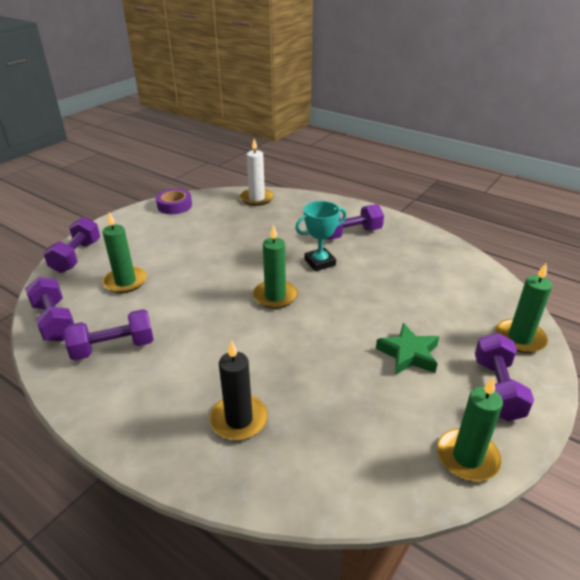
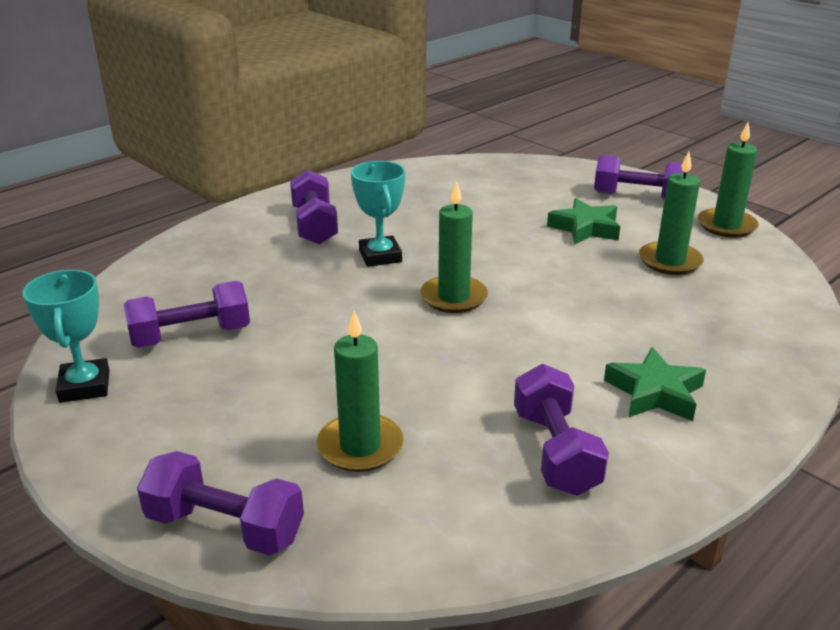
camera: 80 degrees left, 5 degrees down
purple dumbbell [25,277,74,341] -> purple dumbbell moved to [123,281,250,348]
purple tape [156,189,192,214] -> turquoise trophy [22,270,110,403]
black candle [210,340,268,440] -> none
white candle [240,139,274,206] -> none
green candle [496,263,552,353] -> green candle moved to [639,152,704,275]
none -> green star [604,347,706,421]

